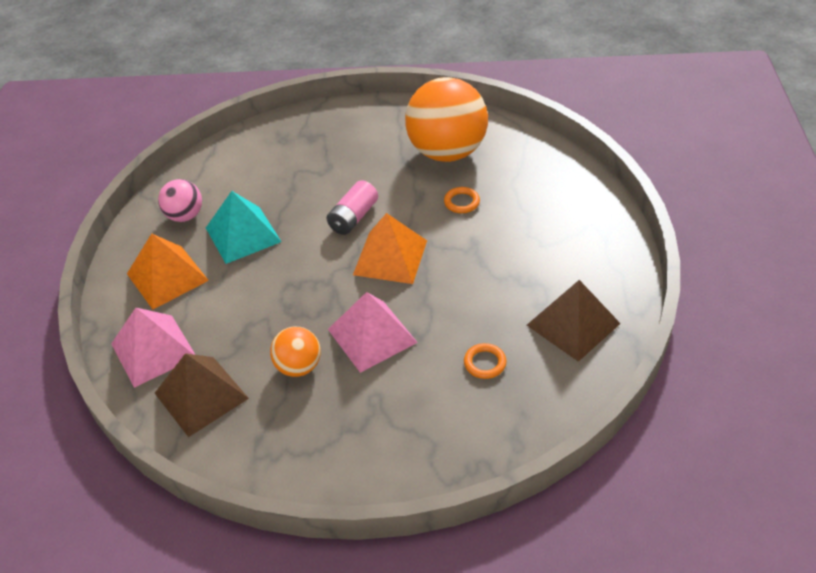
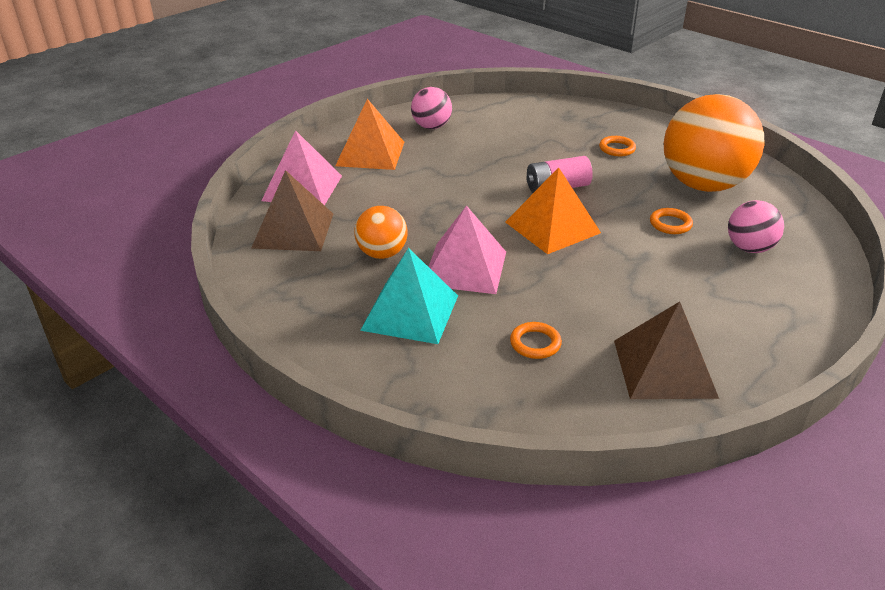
camera: 40 degrees right, 10 degrees down
turquoise pyramid [206,191,281,264] -> turquoise pyramid moved to [360,248,458,344]
none -> orange ring [599,136,636,156]
none -> pink ball [728,200,784,253]

